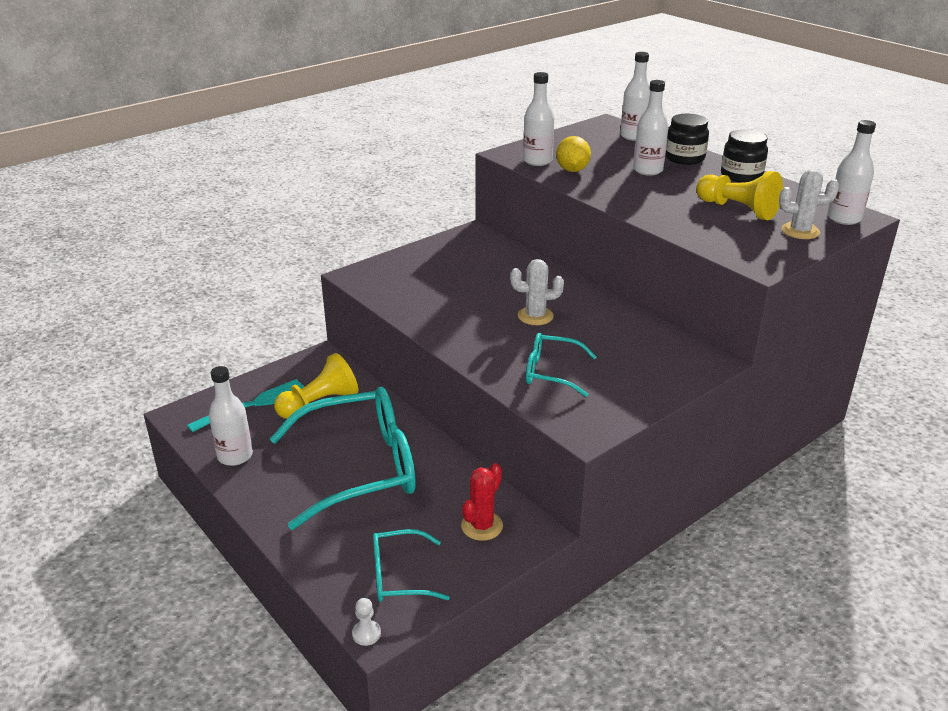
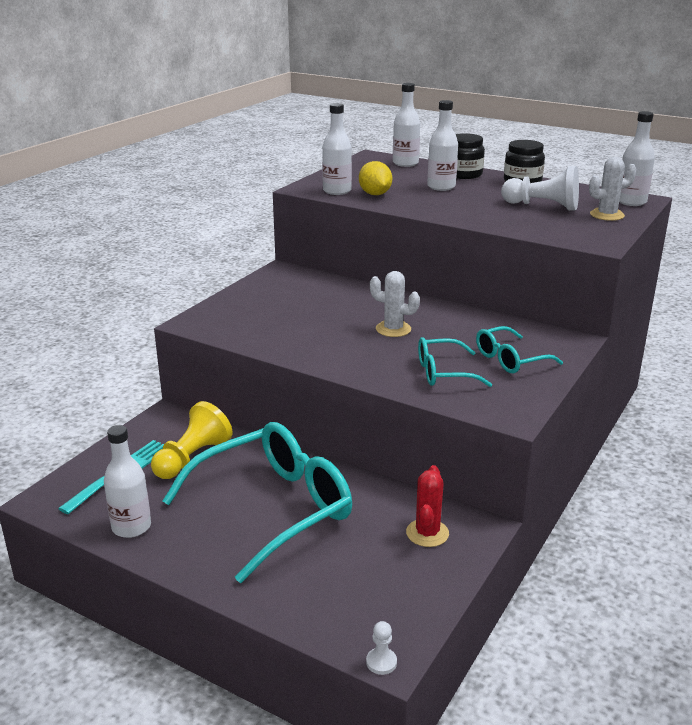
camera: 20 degrees left, 5 degrees down
turquoise glasses [373,529,450,602] -> turquoise glasses moved to [476,326,563,373]
white cactus [510,259,564,325] -> white cactus turned 45 degrees clockwise [370,271,420,337]
yellow pawn [696,171,783,220] -> white pawn [501,166,579,211]

